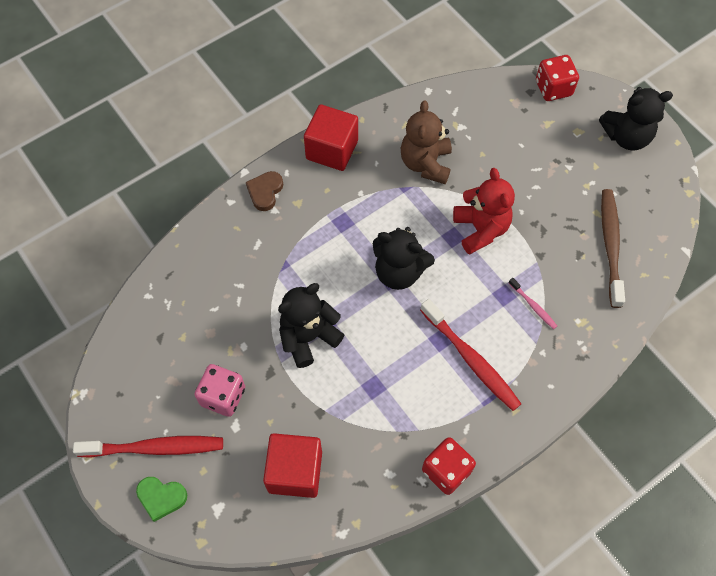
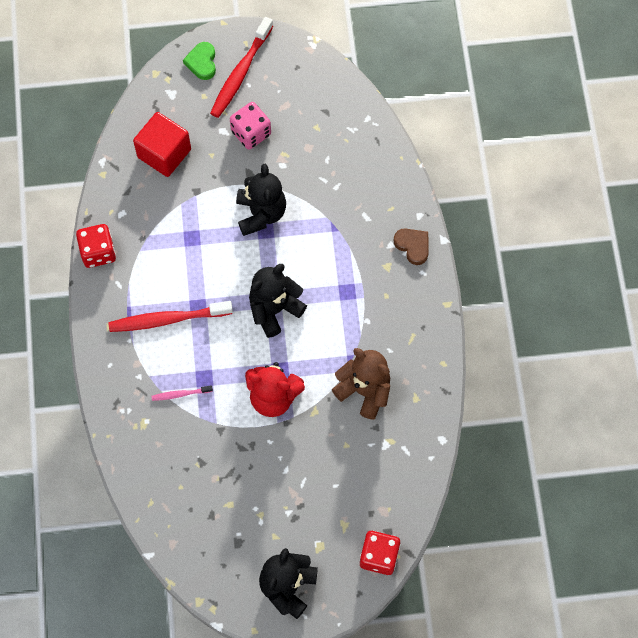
camera: 120 degrees right, 5 degrees up
green heart [136,477,187,522] -> green heart turned 45 degrees counterclockwise [183,42,216,80]
red cube [304,104,358,171] -> none
brown toothbrush [601,189,625,308] -> none

